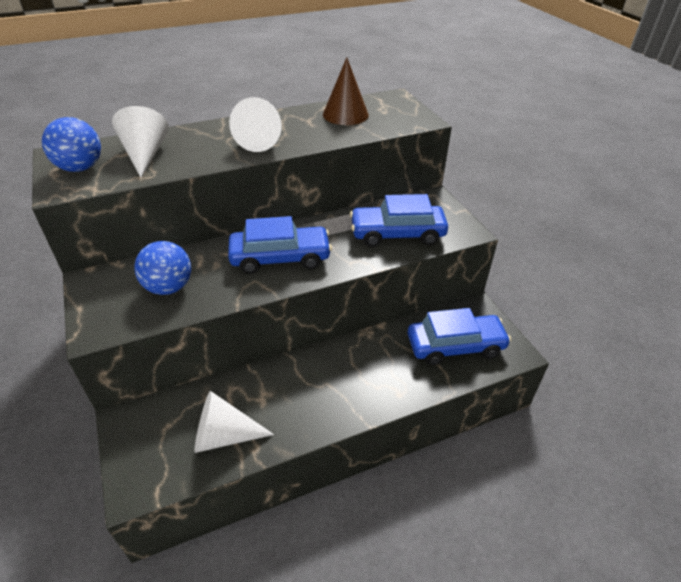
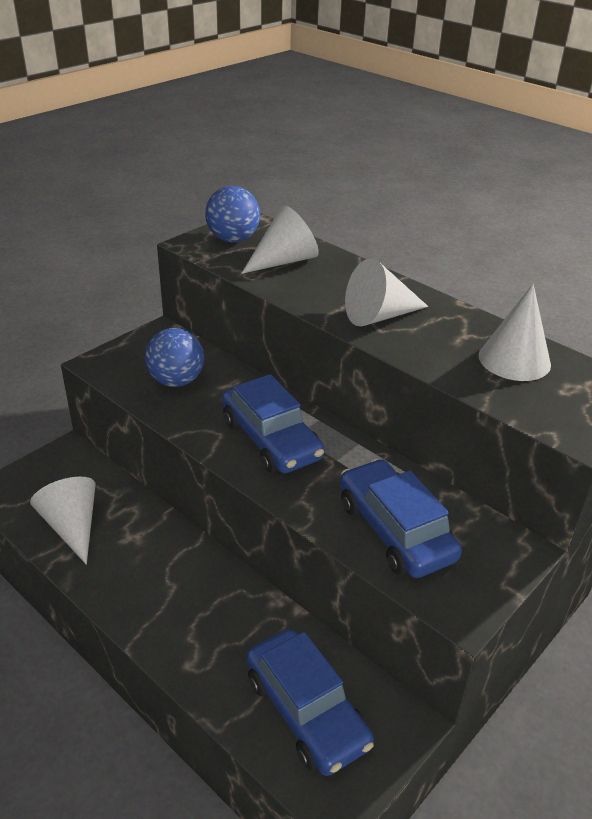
camera: 65 degrees right, 5 degrees down
brown cone [323,57,369,125] -> white cone [478,284,551,381]

